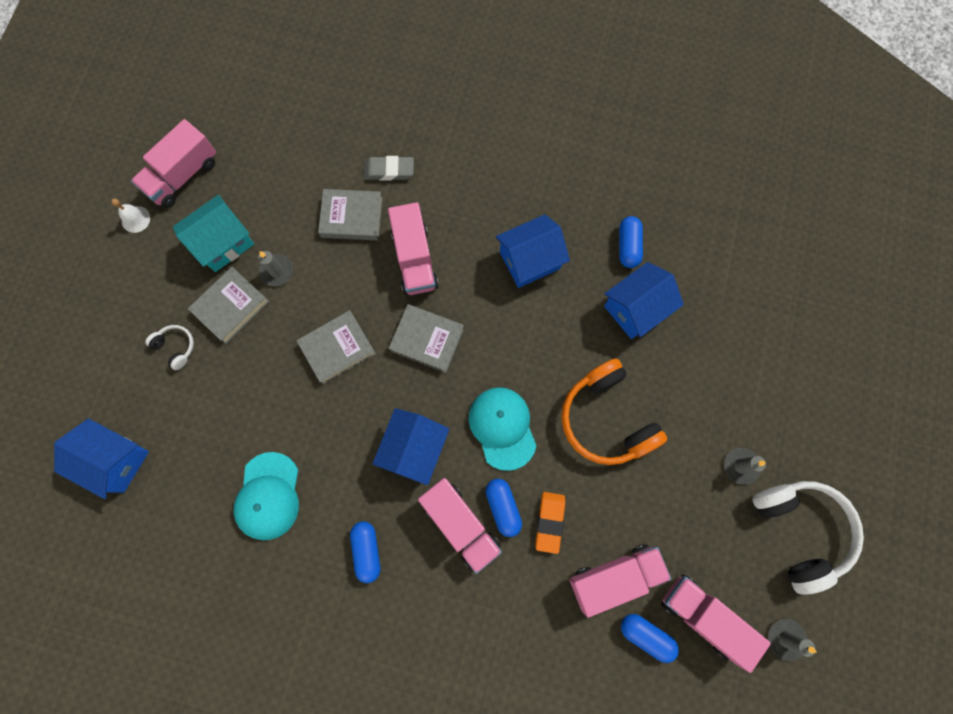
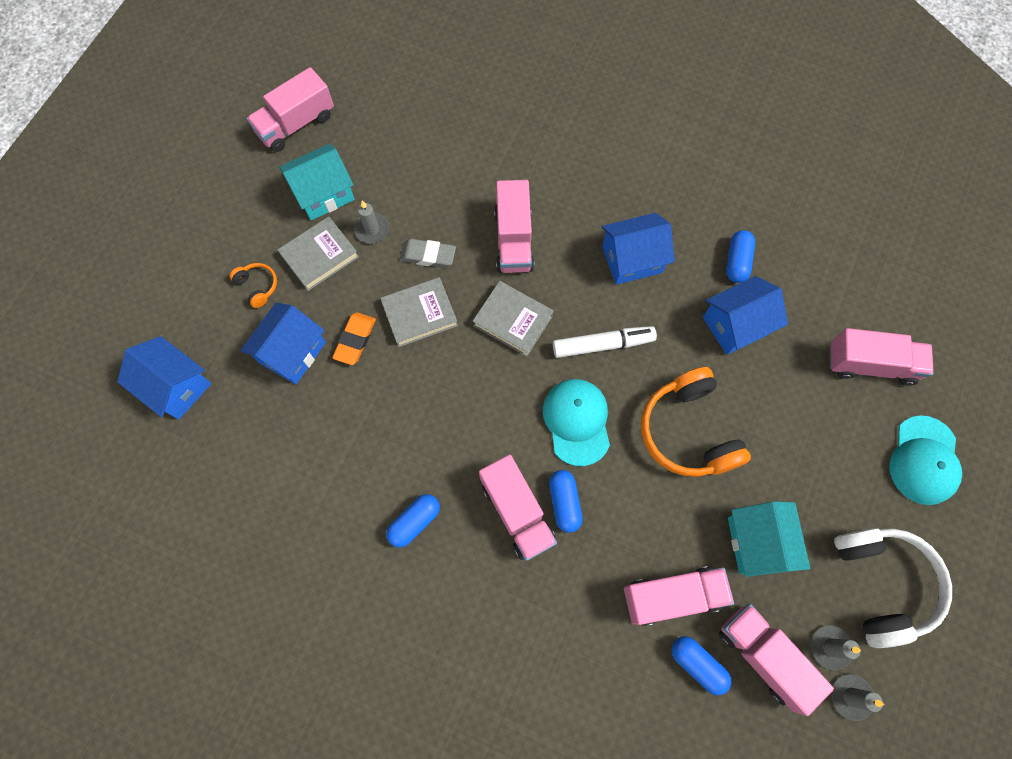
camera: 10 degrees right, 5 degrees down
white bell [111,199,150,233] -> none
white headphones [145,325,194,370] -> orange headphones [230,263,277,308]
turquoise cap [234,452,299,540] -> turquoise cap moved to [889,415,962,505]
grey book [318,189,383,240] -> none
blue capsule [350,522,380,583] -> blue capsule turned 45 degrees clockwise [386,494,440,548]
grey eraser [364,156,414,181] -> grey eraser moved to [400,239,456,268]
blue house [372,408,449,485] -> blue house moved to [240,303,326,384]
orange eraser [535,492,565,554] -> orange eraser moved to [332,312,376,365]
grey candle [724,448,766,485] -> grey candle moved to [812,625,861,670]
none -> white marker [553,326,657,358]
none -> turquoise house [728,502,810,577]
none -> pink truck [830,328,933,386]

